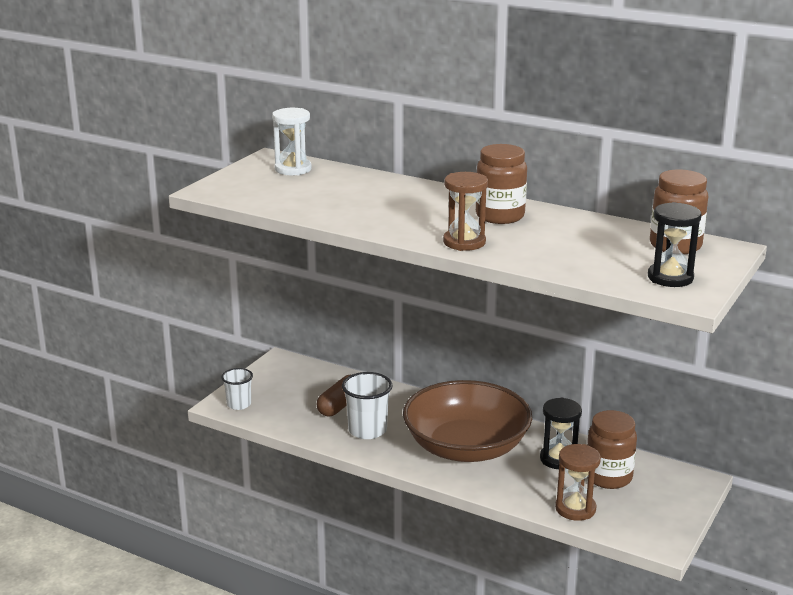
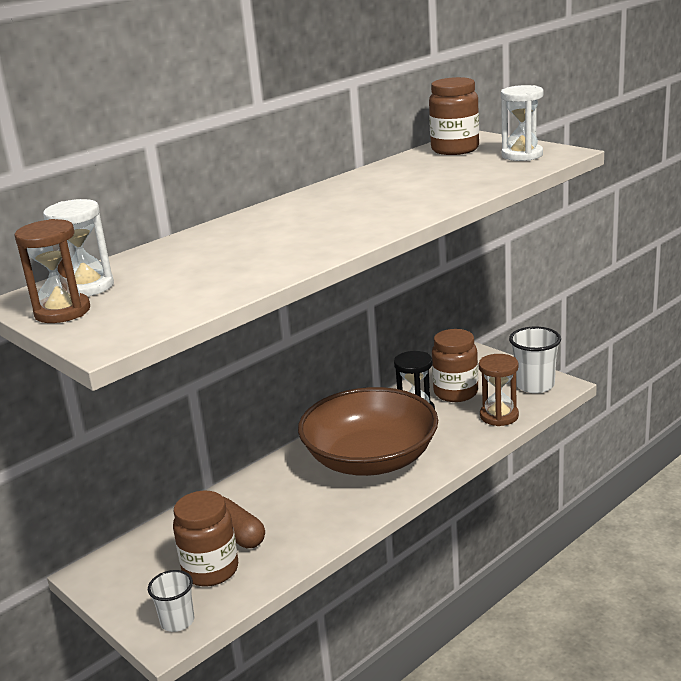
camera: 70 degrees left, 0 degrees up
white cup [342,372,393,439] -> white cup moved to [509,327,561,393]
brown hourglass [443,172,488,251] -> brown hourglass moved to [15,219,90,323]
brown jar [476,144,527,224] -> brown jar moved to [173,491,238,586]
black hourglass [648,202,701,287] -> white hourglass [501,85,543,161]

